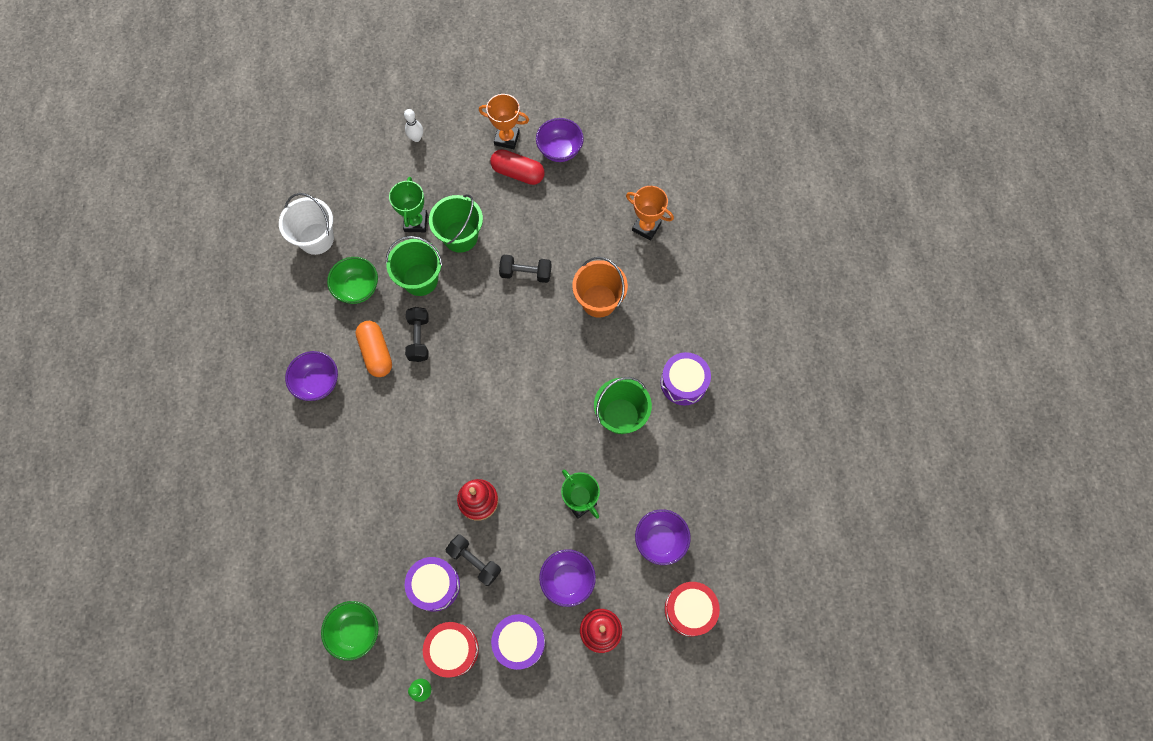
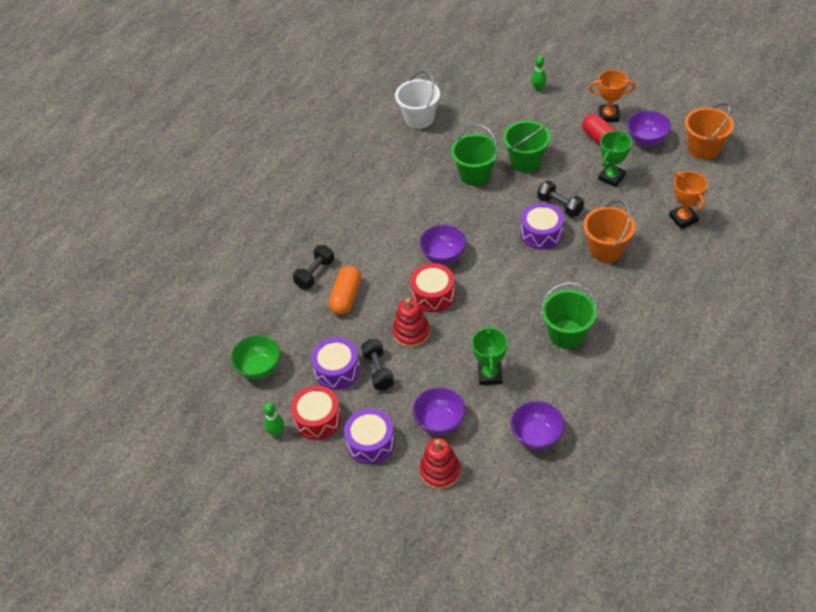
camera: 40 degrees right, 20 degrees down
purple bowl [285,351,338,401] -> purple bowl moved to [419,225,466,264]
green bowl [327,257,378,304] -> none
orange capsule [355,321,392,377] -> orange capsule moved to [329,266,361,315]
green trophy [389,177,428,232] -> green trophy moved to [598,131,632,187]
white bowling pin [404,109,423,142] -> green bowling pin [531,56,547,91]
black dumbbell [405,307,429,362] -> black dumbbell moved to [293,245,334,289]
orange trophy [479,94,529,149] -> orange trophy turned 45 degrees counterclockwise [589,70,636,122]
purple drum [660,352,711,405] -> purple drum moved to [521,203,564,250]
red drum [665,582,720,636] -> red drum moved to [410,263,455,312]
none -> orange bucket [685,103,734,160]

